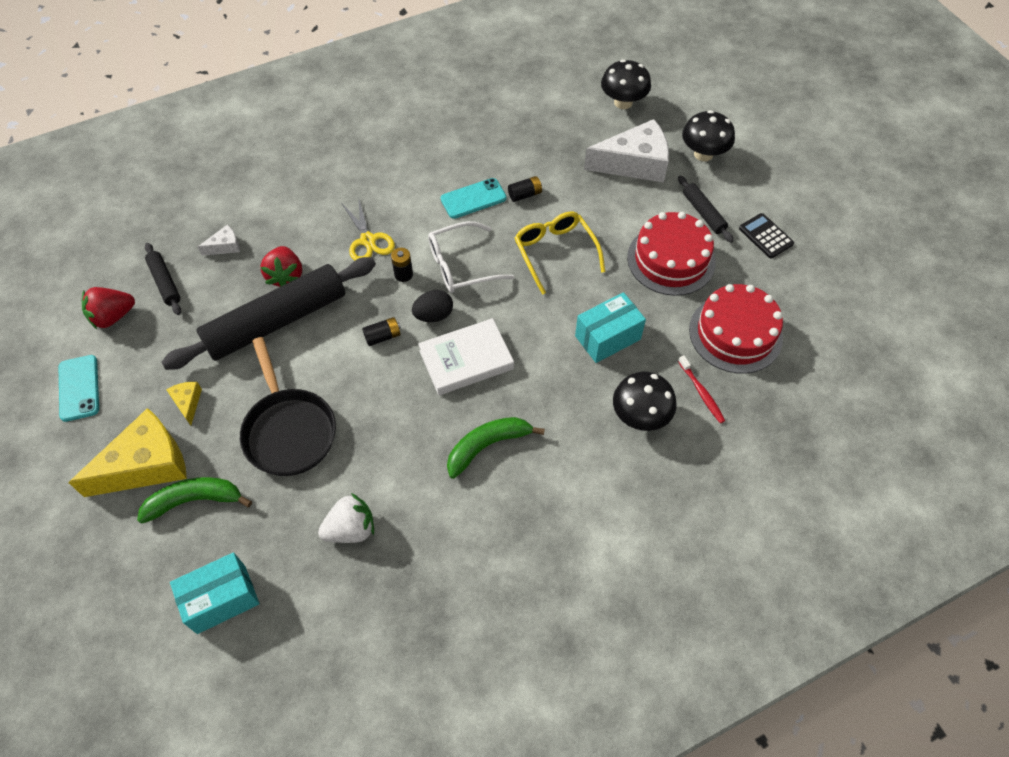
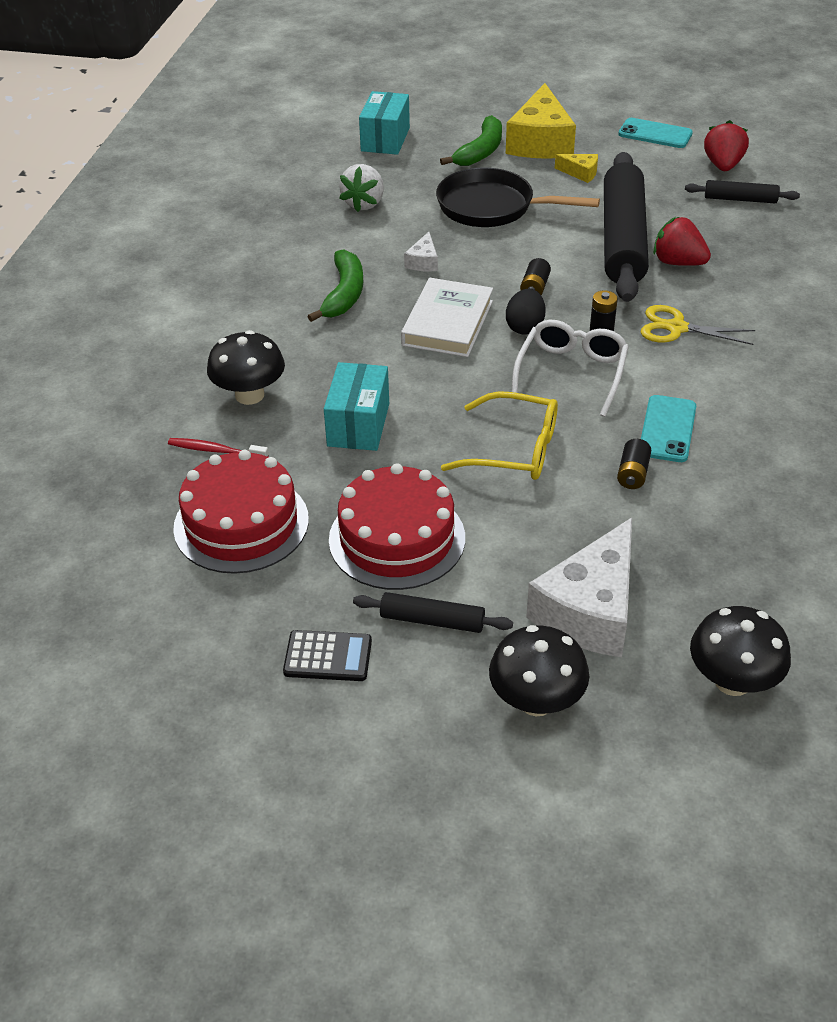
camera: 130 degrees right, 15 degrees down
white cheese [198,225,240,256] -> white cheese moved to [404,232,438,272]

